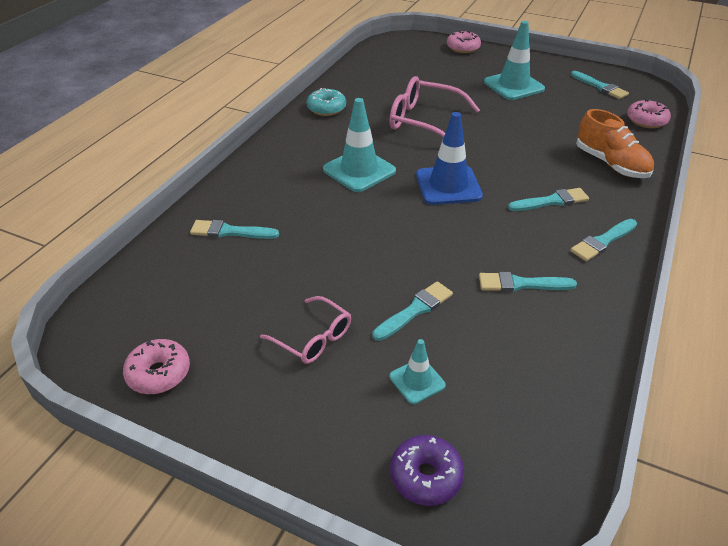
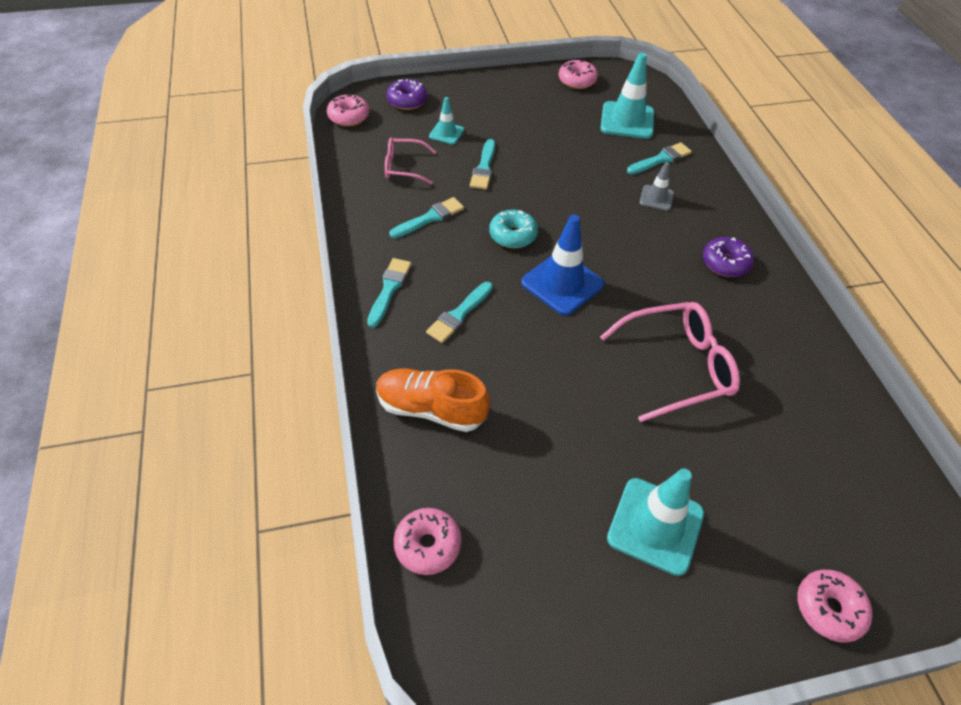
camera: 140 degrees right, 10 degrees up
pink glasses [260,296,351,364] -> pink glasses moved to [385,138,436,184]
turquoise donut [307,88,346,116] -> turquoise donut moved to [489,210,538,248]
turquoise traffic cone [323,98,396,192] -> turquoise traffic cone moved to [600,53,654,139]
turquoise brush [571,71,629,99] -> none
none -> pink donut [327,94,369,126]
none -> grey traffic cone [640,162,674,211]
none -> purple donut [703,237,754,277]

